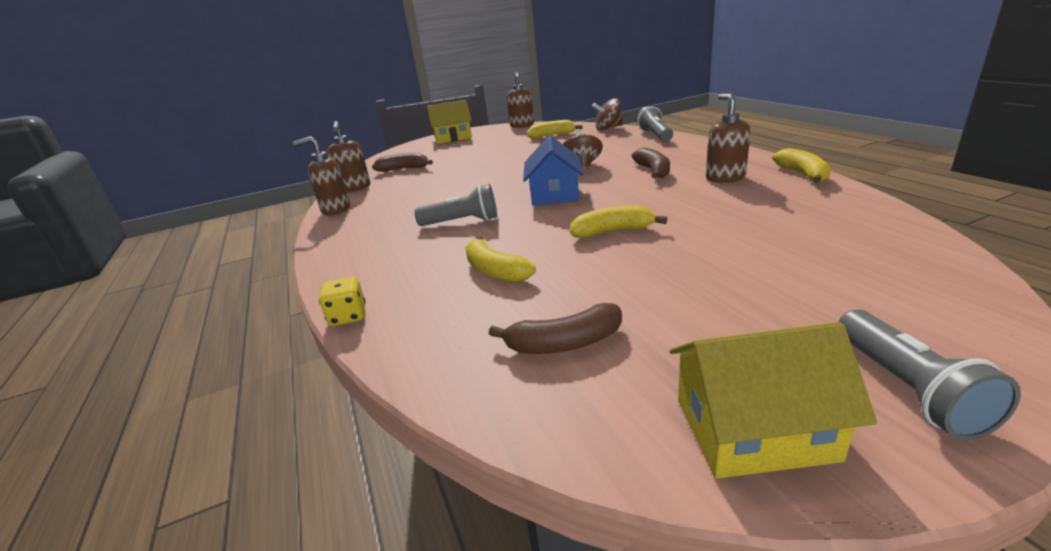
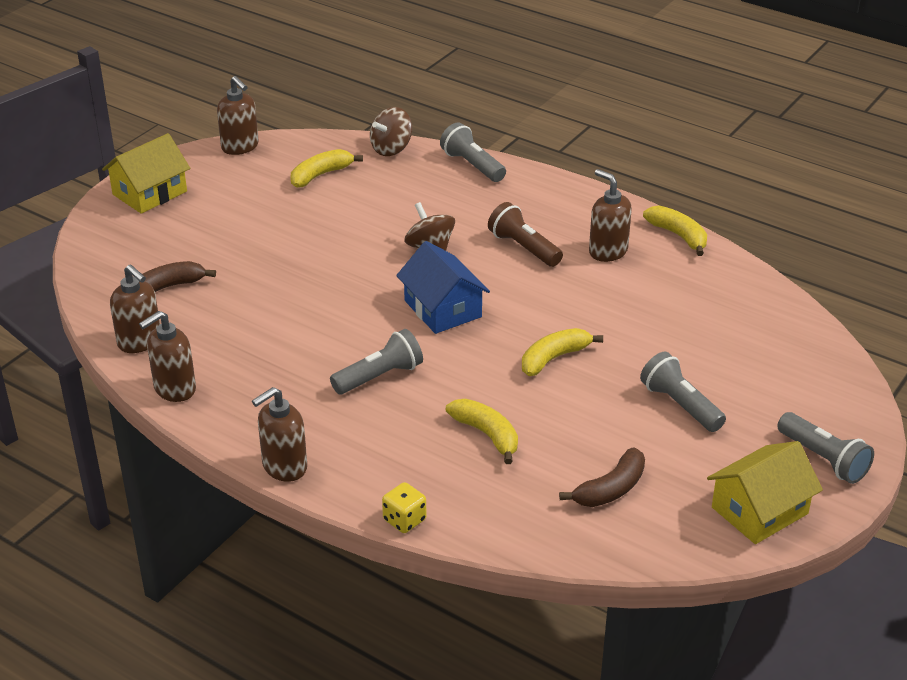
camera: 35 degrees left, 10 degrees up
yellow banana [465,236,536,282] -> yellow banana turned 150 degrees counterclockwise [446,399,518,464]
brown banana [632,147,670,178] -> brown flashlight [488,202,563,267]
none -> brown soap dispenser [252,387,307,482]
none -> grey flashlight [640,352,726,432]

